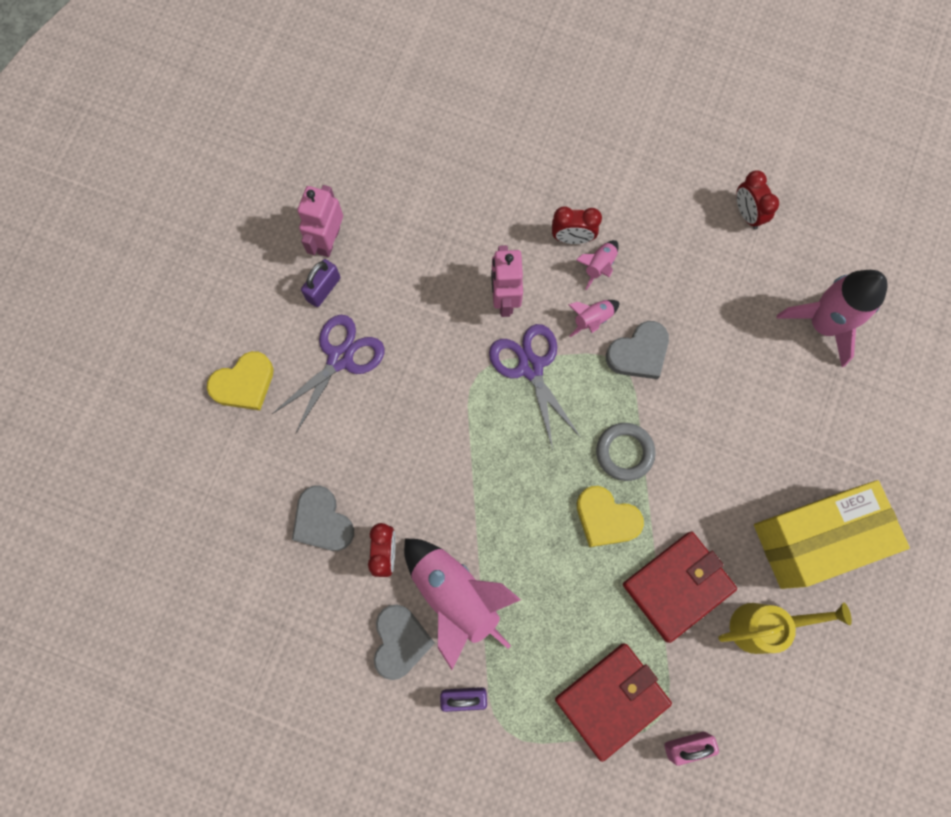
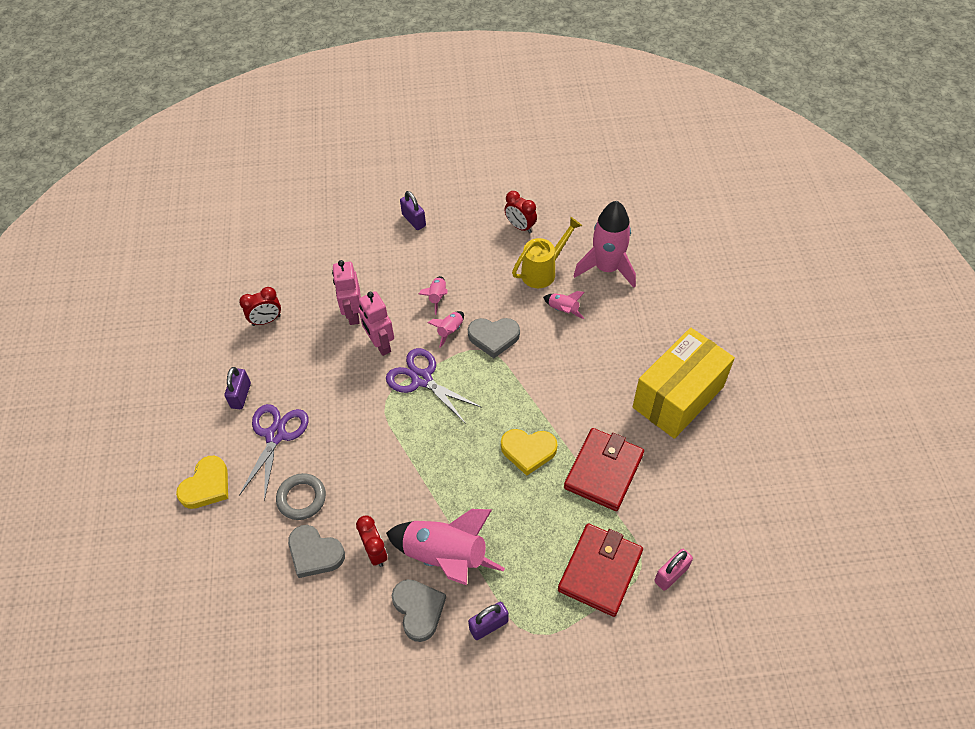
camera: 25 degrees left, 20 degrees down
pink robot [297,185,343,257] -> pink robot moved to [332,260,361,325]
red clock [552,206,602,244] -> red clock moved to [239,287,281,326]
grey ring [596,423,656,481] -> grey ring moved to [276,473,326,520]
grey heart [606,321,669,379] -> grey heart turned 60 degrees clockwise [468,318,520,358]
yellow watering can [718,603,852,654] -> yellow watering can moved to [512,217,582,288]
none -> purple padlock [400,191,426,230]
none -> pink rocket [543,291,585,319]

